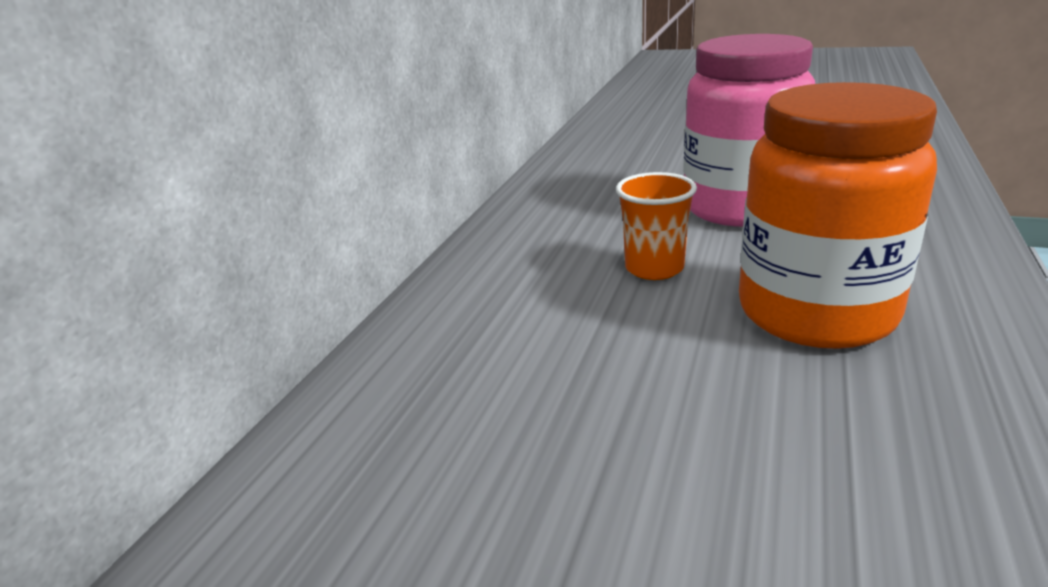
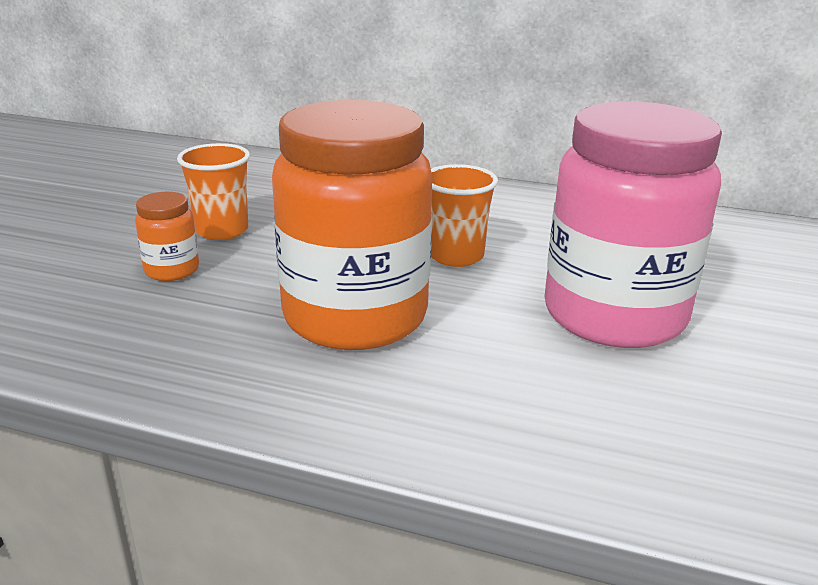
camera: 85 degrees right, 0 degrees up
none -> orange jar [135,192,199,281]
none -> orange cup [177,143,250,240]

